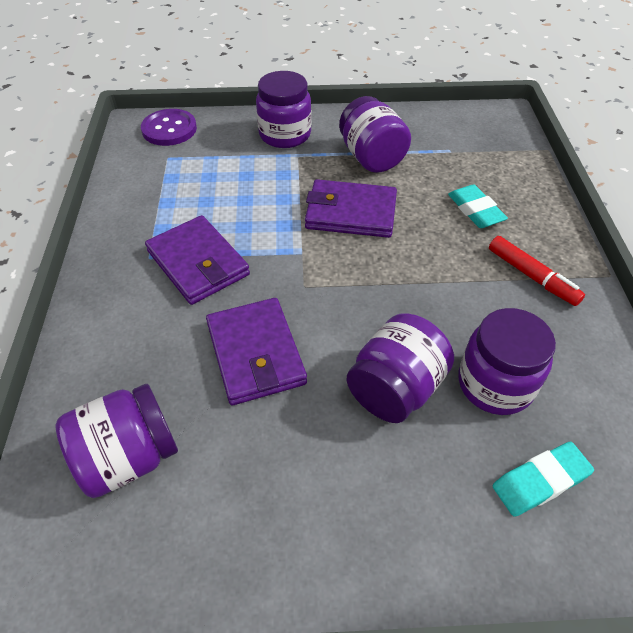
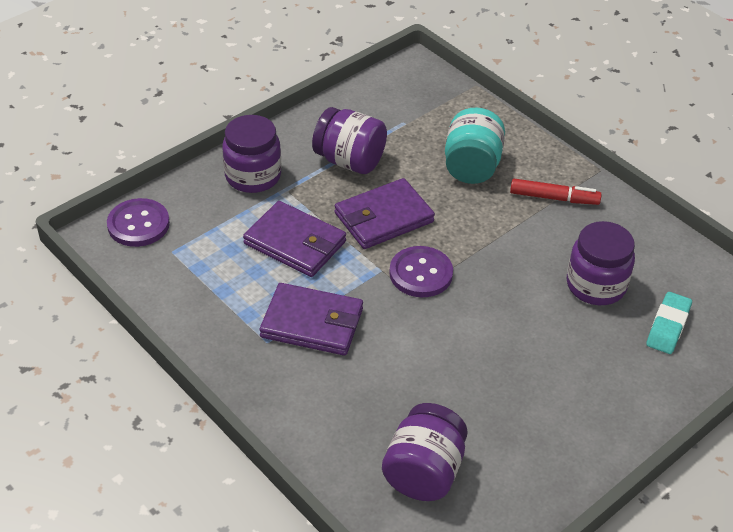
camera: 40 degrees left, 5 degrees down
purple wallet [206,298,307,405] -> purple wallet moved to [243,201,346,277]
purple jar [347,313,454,423] -> none
turquoise eraser [448,184,508,228] -> turquoise jar [445,108,505,184]
none -> purple button [389,246,453,297]

